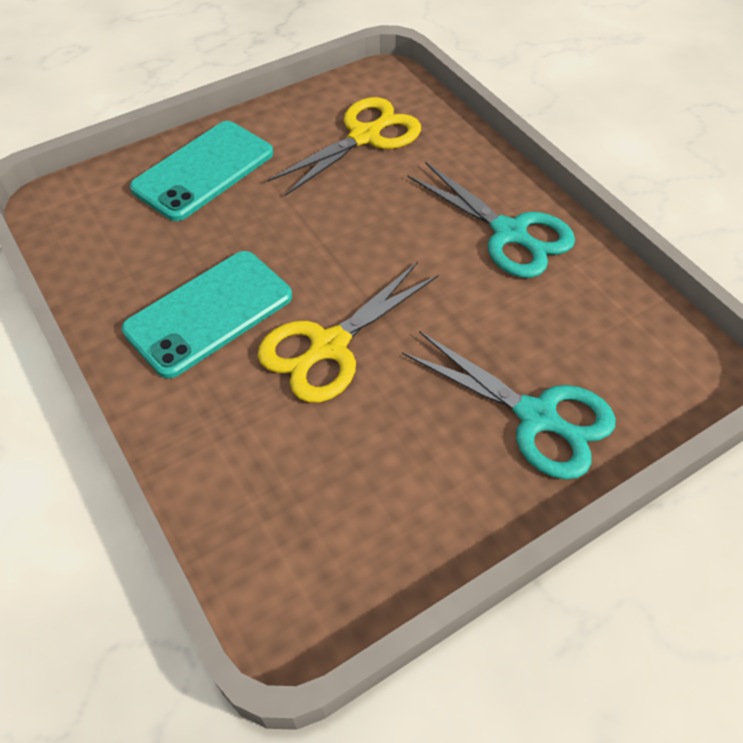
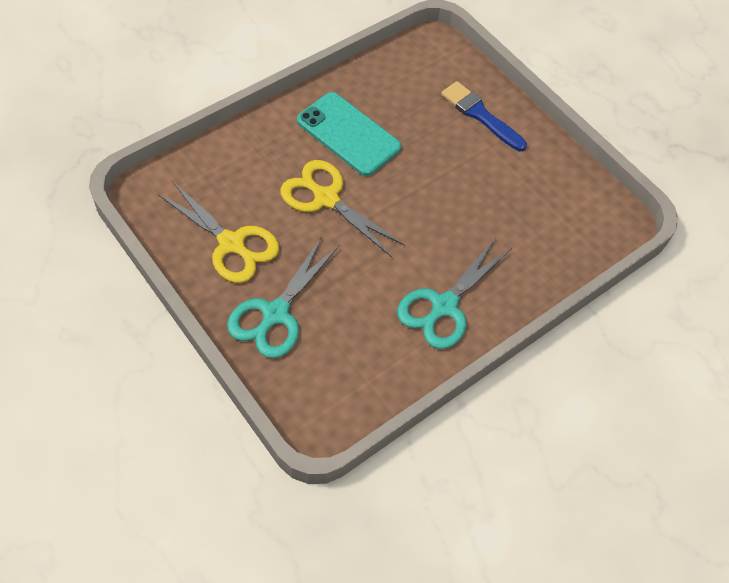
camera: 80 degrees right, 5 degrees up
turquoise phone [130,121,273,221] -> blue brush [441,81,527,151]
yellow scissors [267,97,421,196] -> yellow scissors moved to [157,181,279,283]

